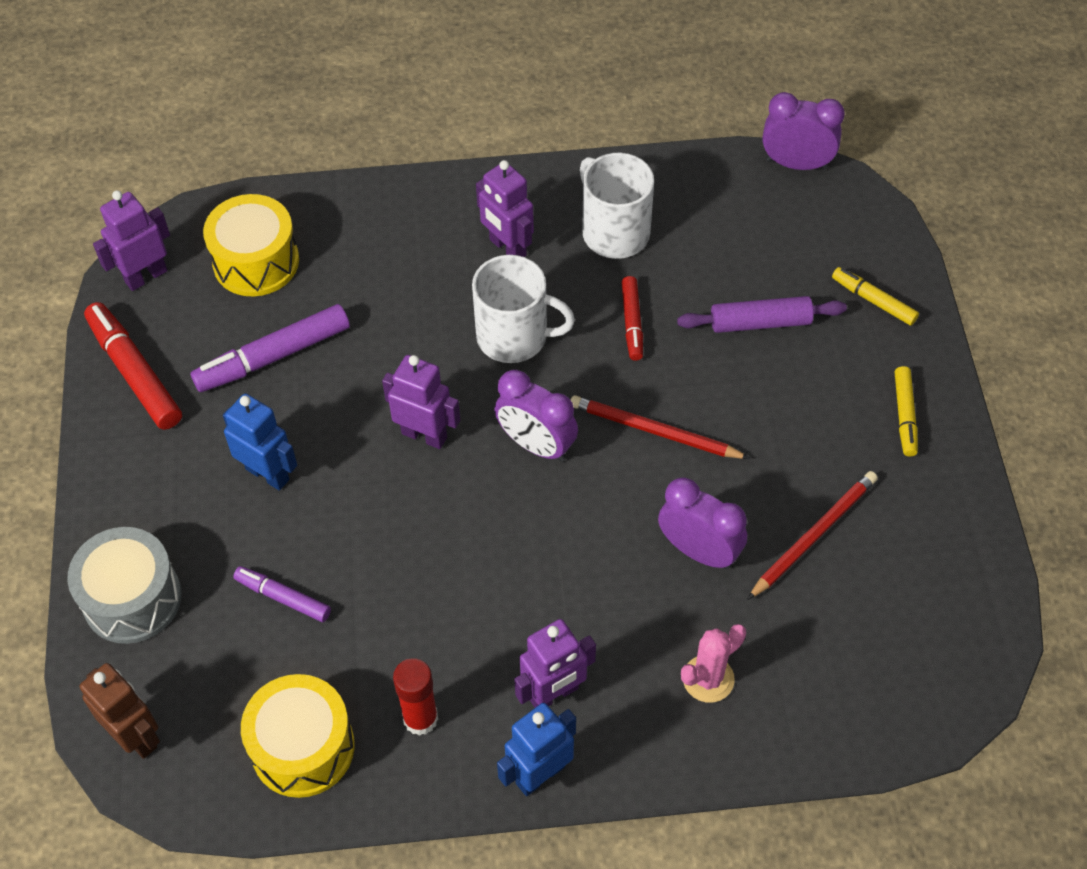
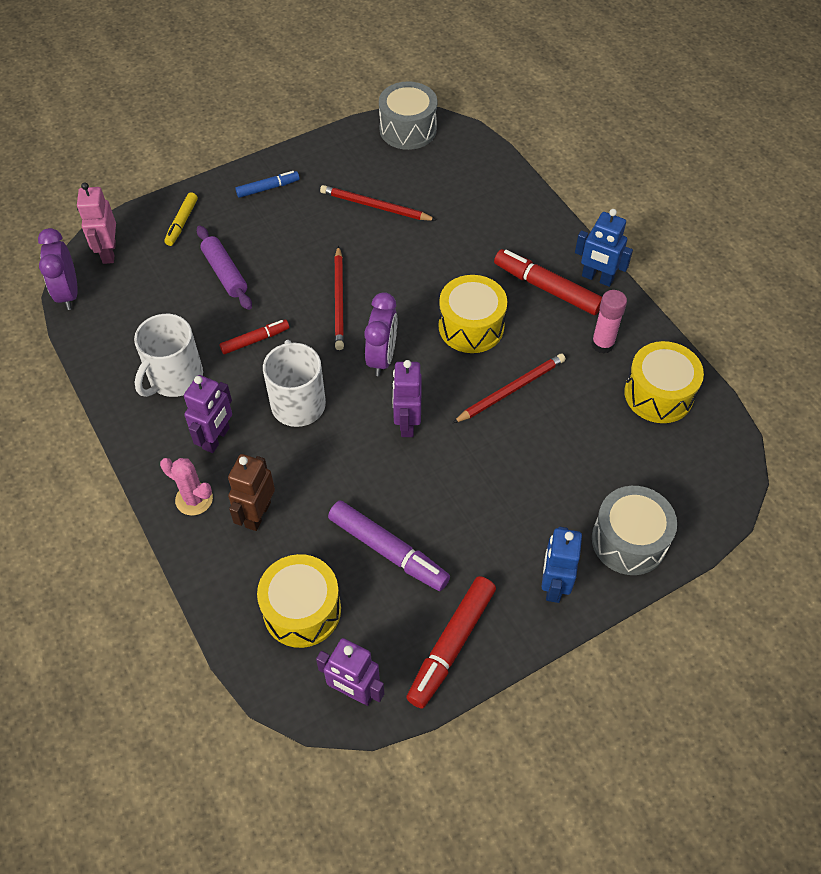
camera: 115 degrees left, 0 degrees up
brown robot [80,663,160,759] -> brown robot moved to [228,454,275,531]
blue robot [223,393,297,491] -> blue robot moved to [541,527,582,603]
purple marker [233,566,331,622] -> none
red glue stick [393,658,438,736] -> pink glue stick [591,290,627,354]
purple robot [514,619,596,708] -> red marker [494,249,602,315]
purple clock [658,478,747,569] -> none
pink cactus [681,624,746,703] -> pink cactus moved to [160,458,213,516]
yellow marker [894,366,918,457] -> blue marker [235,171,300,198]
none -> pink robot [77,182,116,264]
none -> grey drum [379,81,437,150]
none -> yellow drum [439,275,507,353]
none -> red pencil [453,354,566,423]

